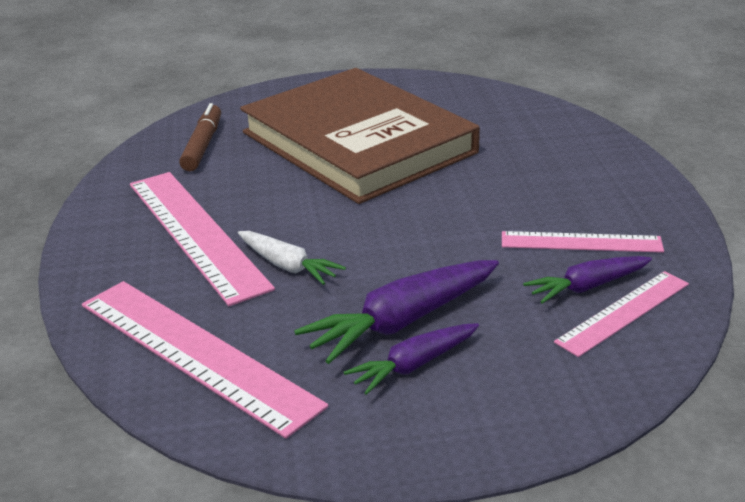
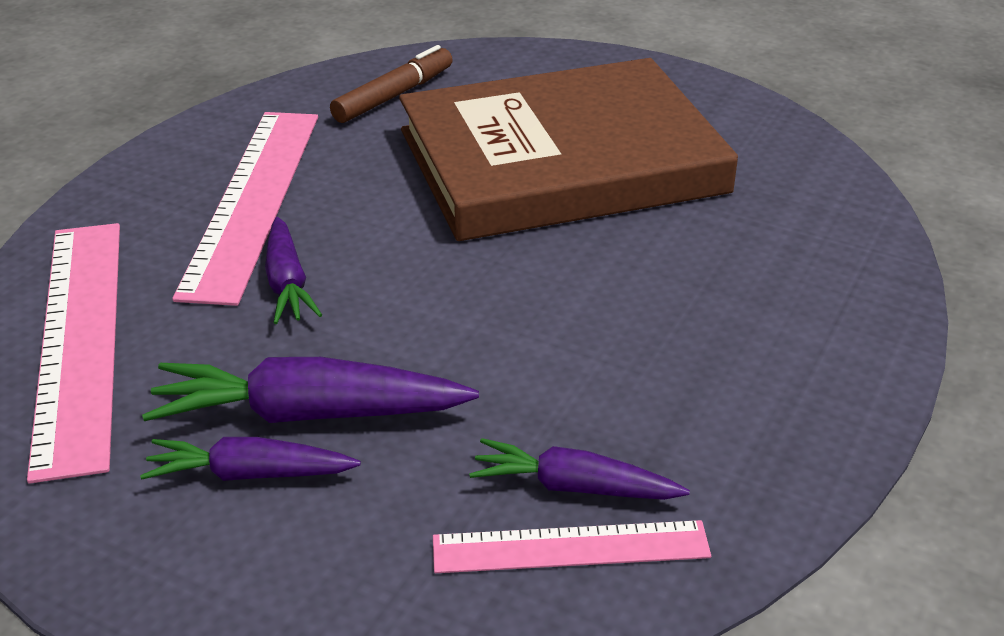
camera: 35 degrees right, 5 degrees up
white carrot [238,231,346,285] -> purple carrot [265,217,322,324]
brown book [240,68,480,204] -> brown book turned 75 degrees clockwise [399,58,738,241]
pink ruler [502,231,664,253] -> none

